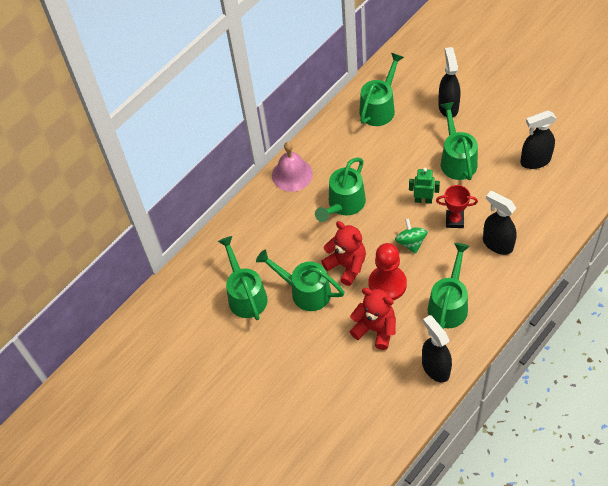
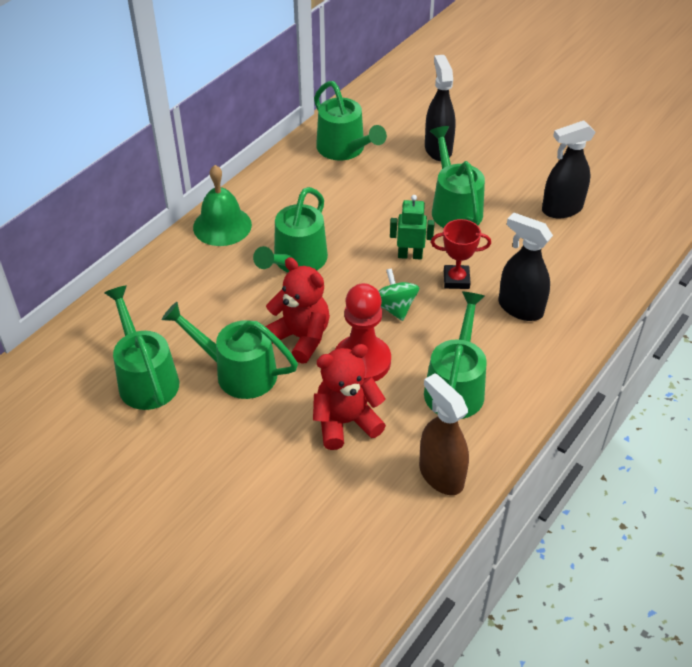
camera: 10 degrees left, 10 degrees down
pink bell [272,142,313,192] -> green bell [193,165,252,246]
red teddy bear [349,288,396,350] -> red teddy bear turned 45 degrees counterclockwise [313,344,386,450]
green watering can [359,53,404,126] -> green watering can turned 120 degrees clockwise [314,81,387,160]
black spray bottle [422,315,452,382] -> brown spray bottle [419,373,469,495]

